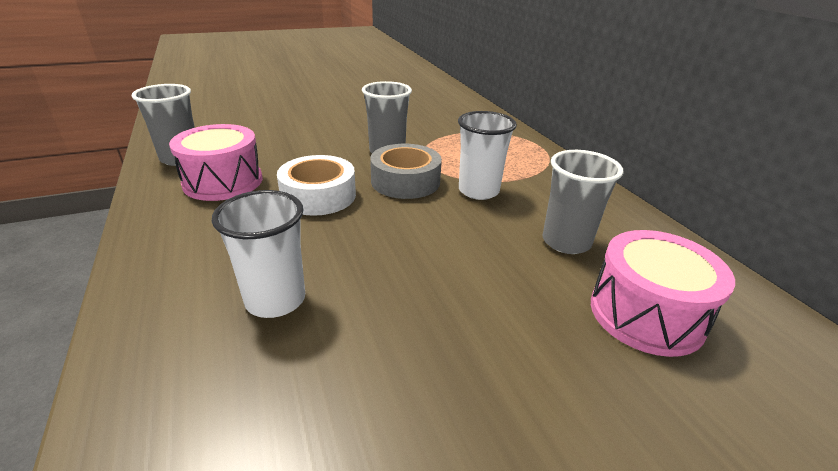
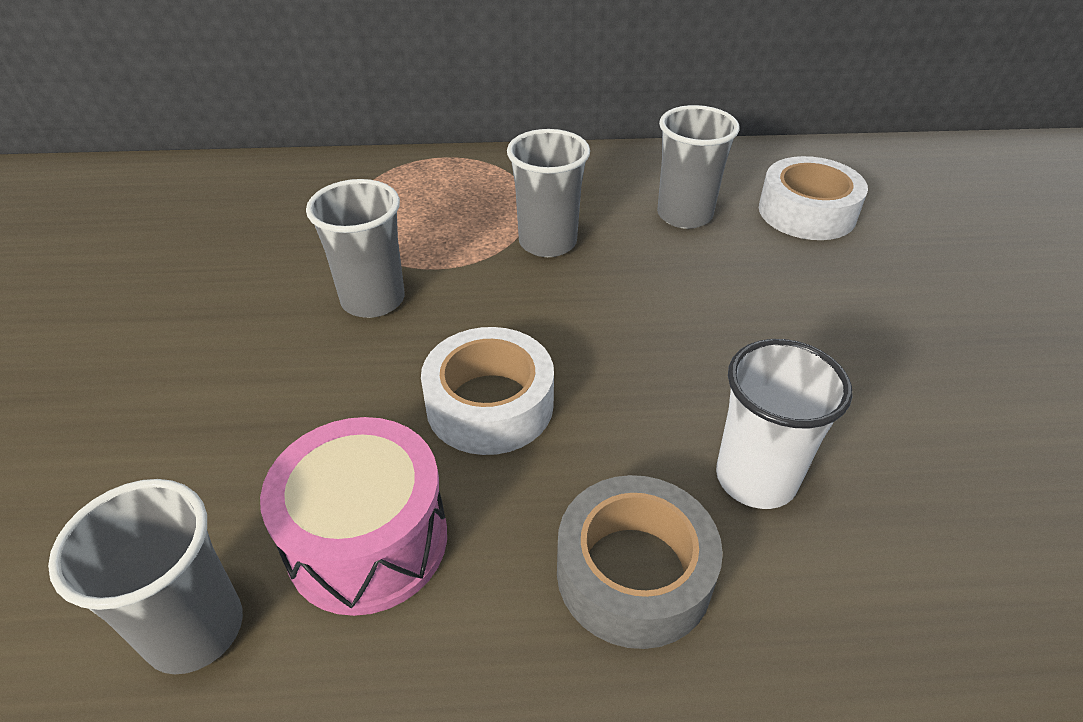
camera: 70 degrees left, 10 degrees up
grey tape [370,144,442,199] -> grey tape moved to [557,475,723,649]
white cup [458,111,517,200] -> grey cup [507,129,590,257]
pink drum [591,230,735,357] -> white tape [759,156,868,240]

